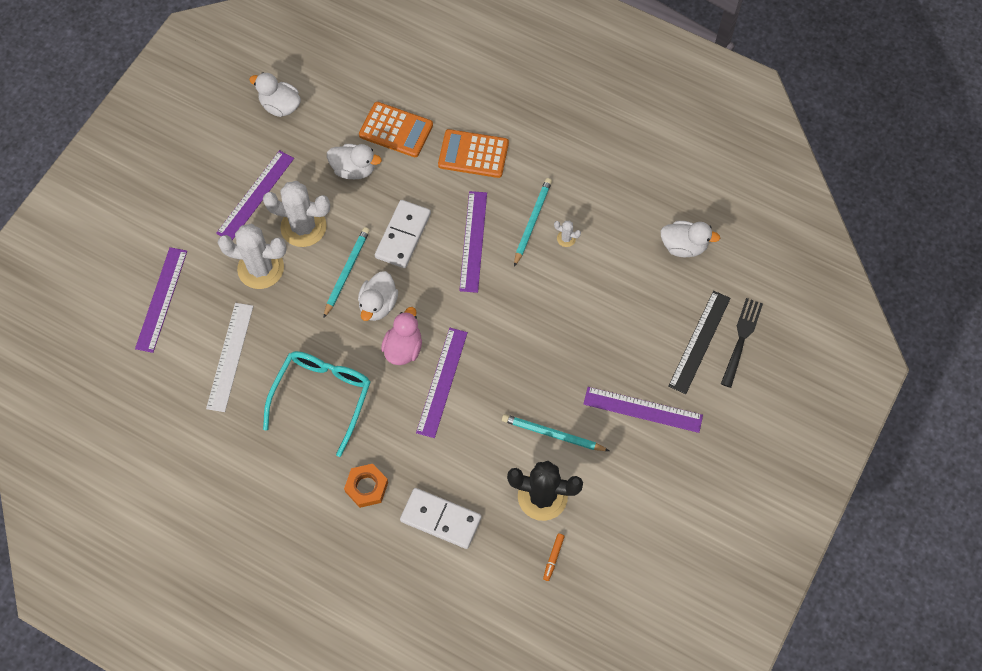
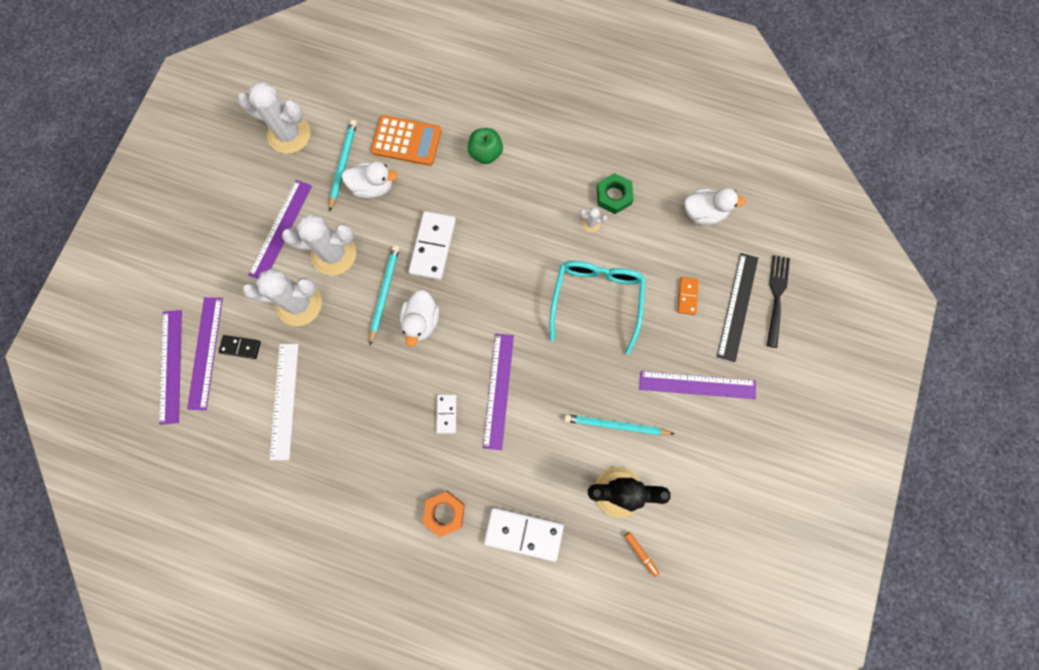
camera: 10 degrees left, 10 degrees up
white duck [249,72,301,117] -> white cactus [238,82,311,154]
turquoise glasses [263,351,371,457] -> turquoise glasses moved to [550,261,646,355]
pink duck [381,307,422,365] -> none
orange calculator [438,129,509,178] -> green apple [467,128,503,164]
purple ruler [459,191,487,293] -> purple ruler moved to [159,310,182,425]
turquoise pencil [514,178,552,267] -> turquoise pencil moved to [329,120,357,212]
orange marker [543,534,565,581] -> orange marker turned 45 degrees counterclockwise [625,532,659,577]
none -> black domino [219,335,261,359]
none -> white domino [436,394,457,434]
none -> green nut [597,173,634,214]
none -> orange domino [677,277,699,315]

